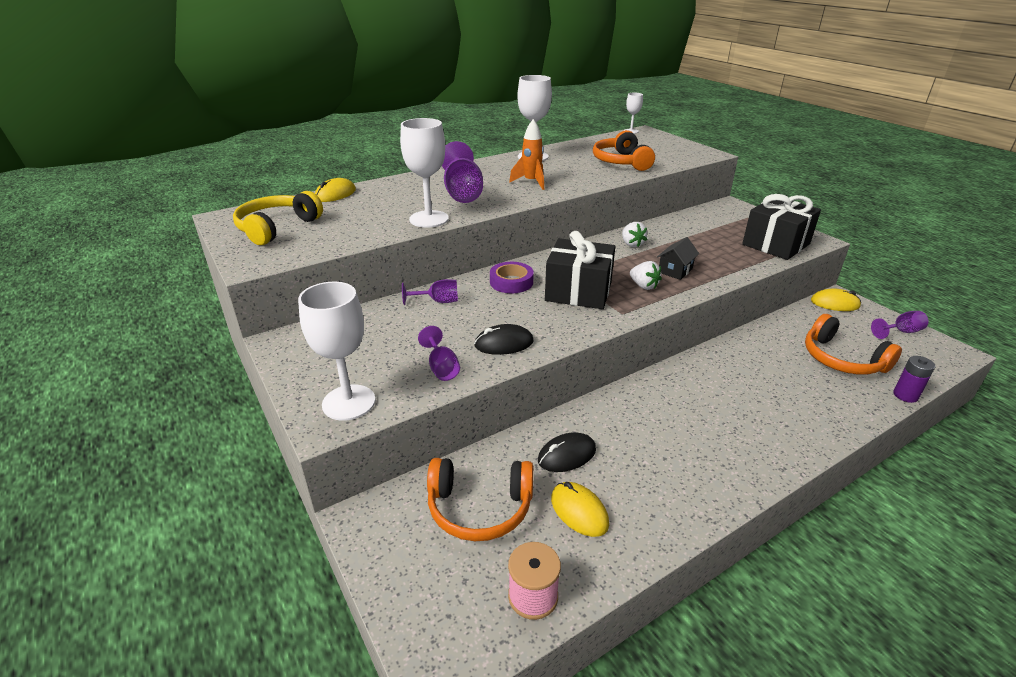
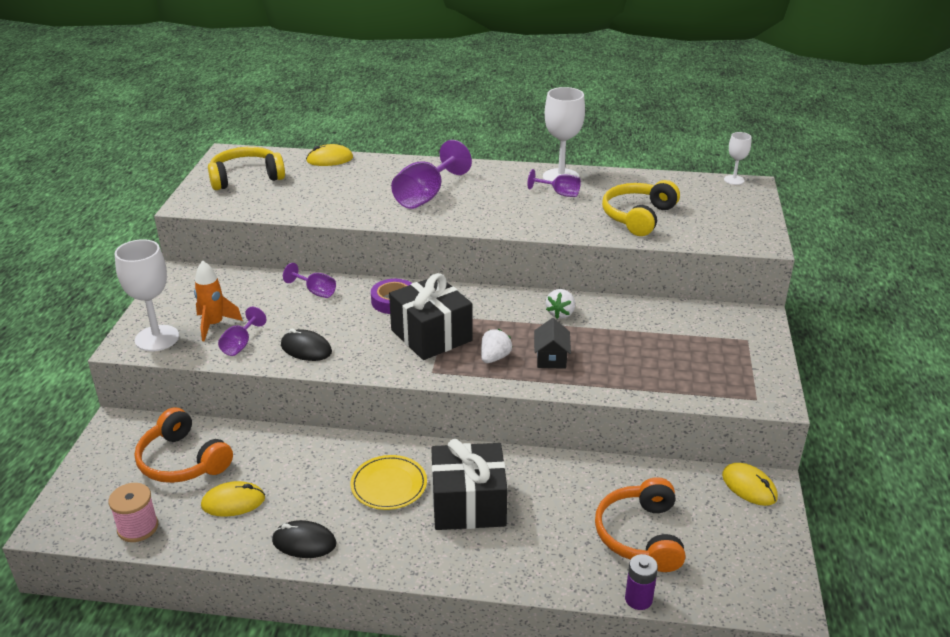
camera: 40 degrees right, 0 degrees up
white goblet [400,118,449,228] -> none
orange rocket [509,119,544,190] -> orange rocket moved to [194,260,243,341]
black mouse [538,432,596,472] -> black mouse moved to [272,520,337,558]
yellow mouse [551,482,609,537] -> yellow mouse turned 75 degrees clockwise [201,481,265,517]
orange headphones [593,130,655,171] -> yellow headphones [602,180,680,236]
white strawberry [630,261,662,290] -> white strawberry turned 150 degrees counterclockwise [481,329,512,363]
black house [657,237,699,280] -> black house turned 75 degrees counterclockwise [534,318,571,369]
black gift [742,194,821,260] -> black gift moved to [431,439,508,530]
purple goblet [871,311,928,339] -> purple goblet moved to [527,169,581,197]
none -> yellow plate [351,455,427,510]

